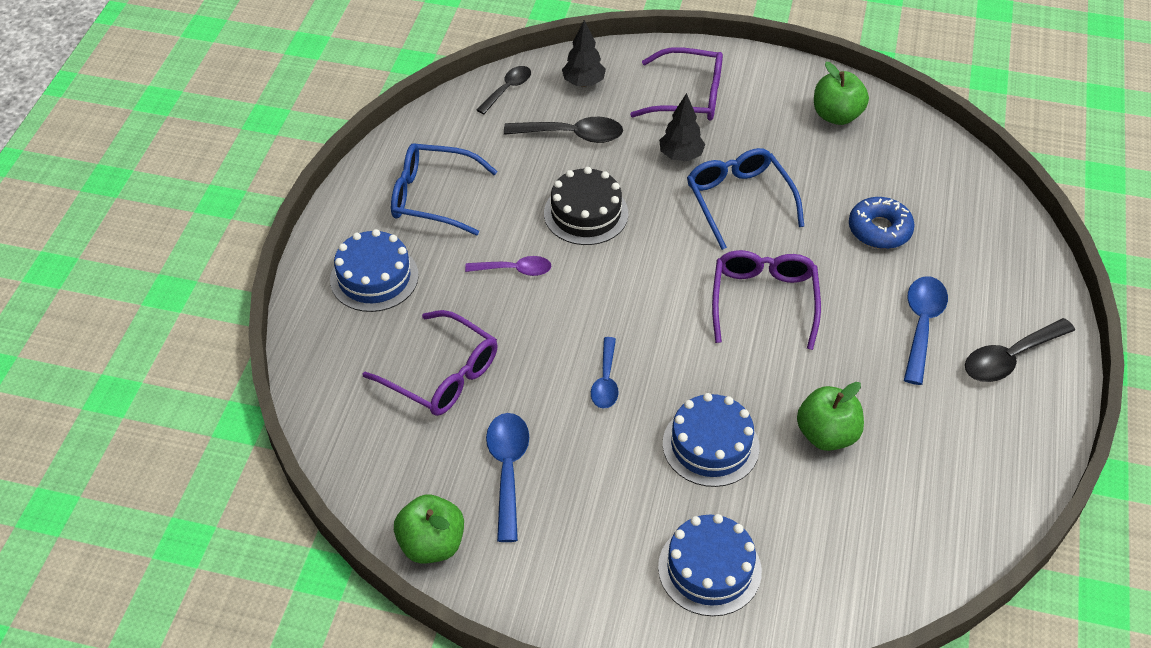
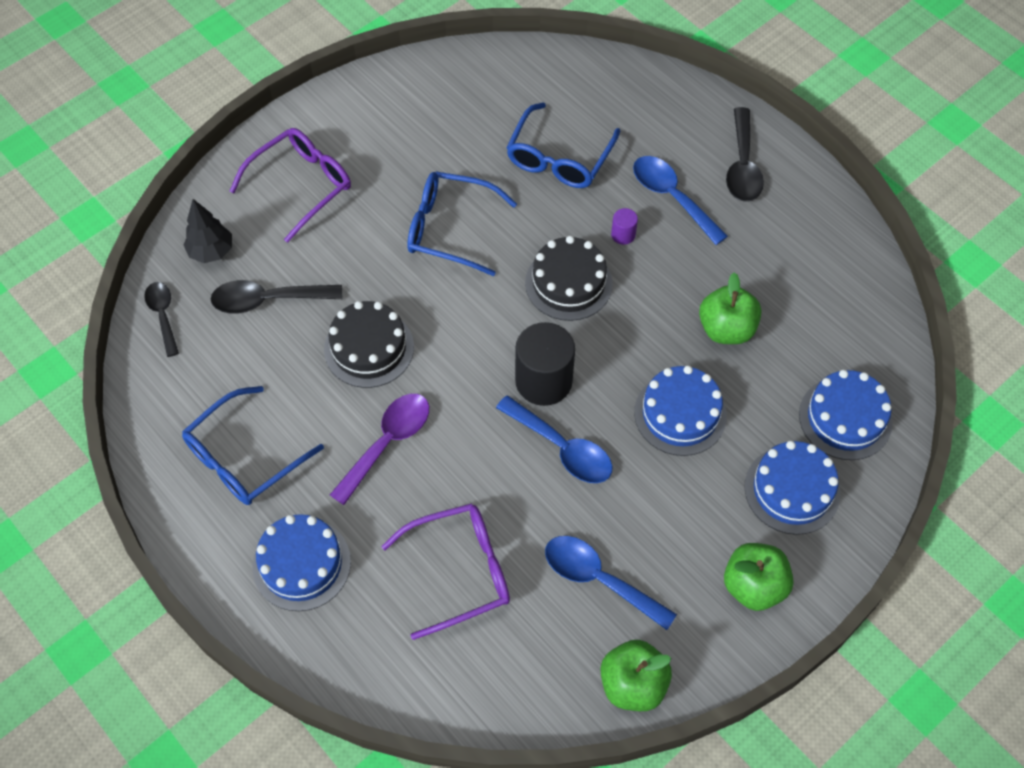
camera: 55 degrees left, 10 degrees up
purple spoon [465,256,551,276] -> purple spoon [330,394,429,505], size x1.50
black spoon [504,117,623,143] -> black spoon turned 135 degrees counterclockwise [211,280,342,314]
blue spoon [591,337,619,408] -> blue spoon [496,395,612,483], size x1.50
black tree [659,93,705,161] -> none
purple glasses [712,250,821,350] -> black cake [525,236,613,321]
green apple [814,62,869,125] -> green apple moved to [724,543,794,611]
blue donut [849,197,915,249] -> blue glasses [506,102,620,188]
none -> black cylinder [515,322,575,406]
none -> purple cylinder [611,208,638,245]
none -> blue cake [799,370,892,460]

